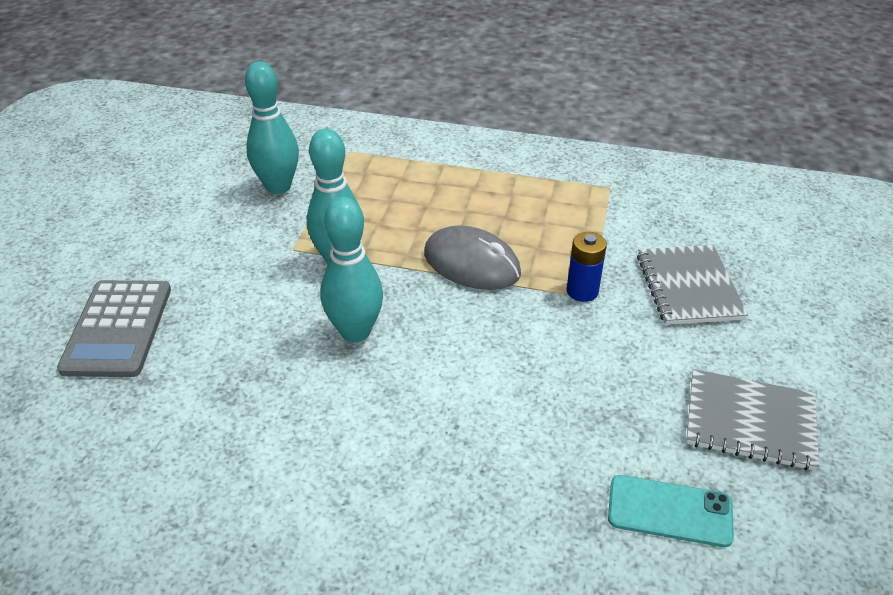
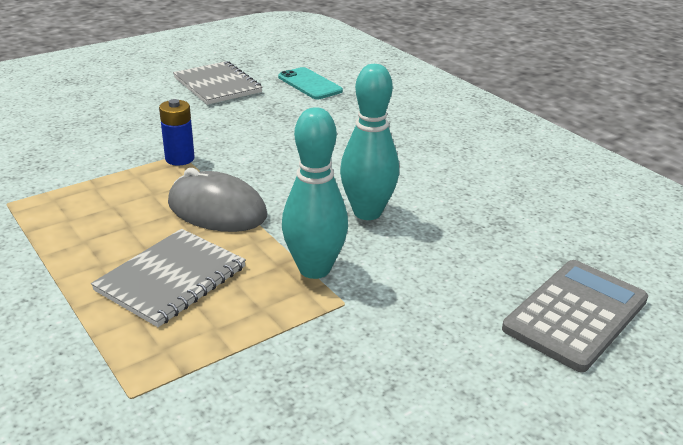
camera: 140 degrees left, 10 degrees down
turquoise bowling pin [245,61,299,194] -> none
grey mouse [424,225,521,290] -> grey mouse turned 45 degrees counterclockwise [168,168,267,232]
grey notebook [637,245,748,325] -> grey notebook moved to [91,229,246,327]

